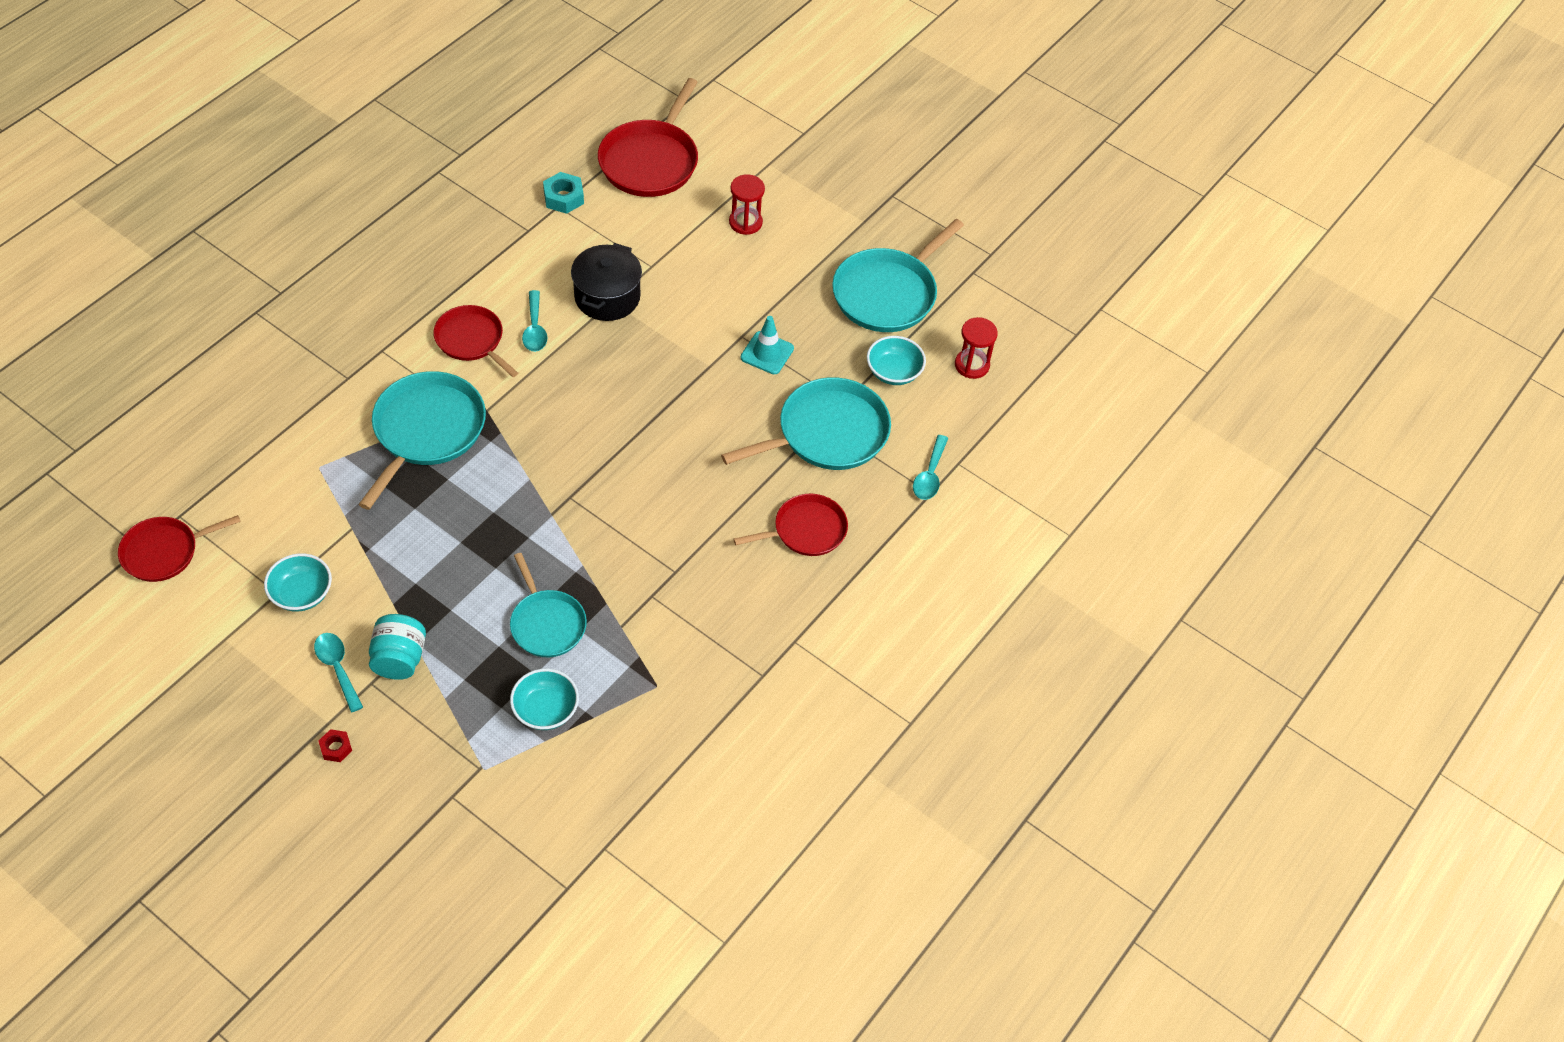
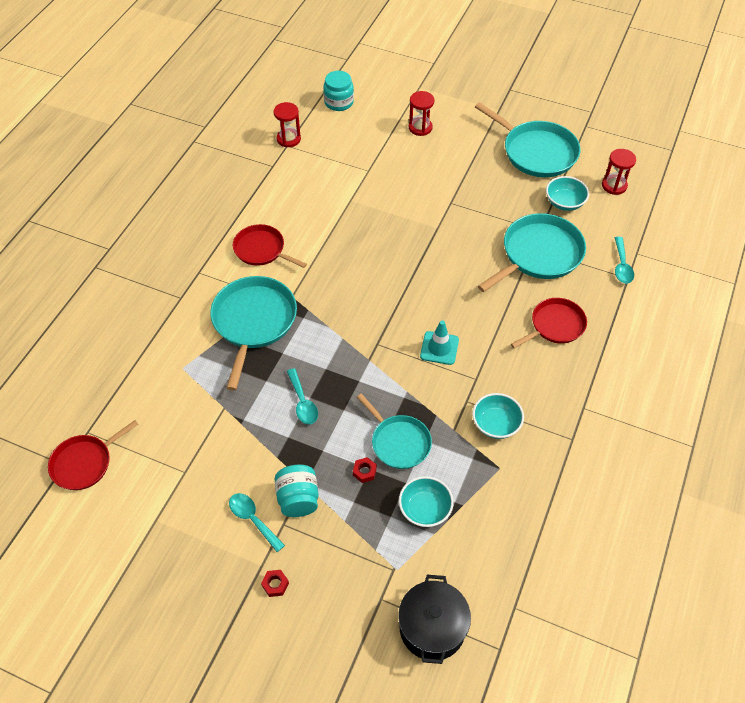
camera: 10 degrees left, 0 degrees up
turquoise bowl [264,553,332,612] -> turquoise bowl moved to [472,393,524,439]
turquoise spoon [522,290,548,352] -> turquoise spoon moved to [287,368,318,424]
turquoise nut [543,172,584,214] -> red hourglass [274,102,301,147]
black pot [571,243,642,321] -> black pot moved to [398,575,471,664]
red pan [598,78,698,197] -> turquoise jar [323,71,354,111]
turquoise traffic cone [741,316,794,374] -> turquoise traffic cone moved to [420,320,459,365]
turquoise pan [832,219,964,332] -> turquoise pan turned 75 degrees counterclockwise [475,102,580,177]
none -> red nut [353,457,377,483]

